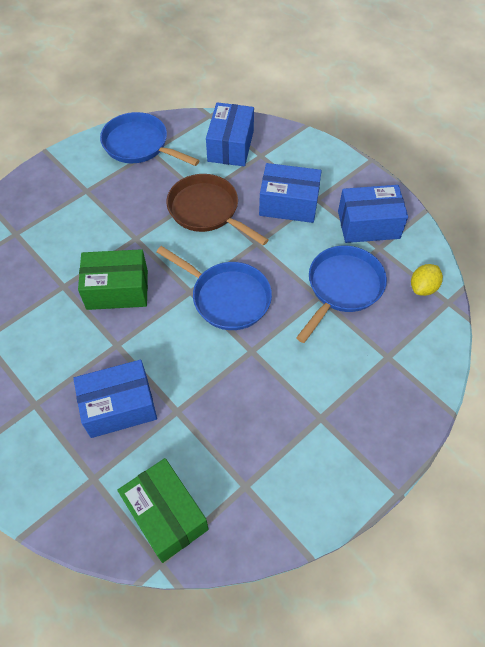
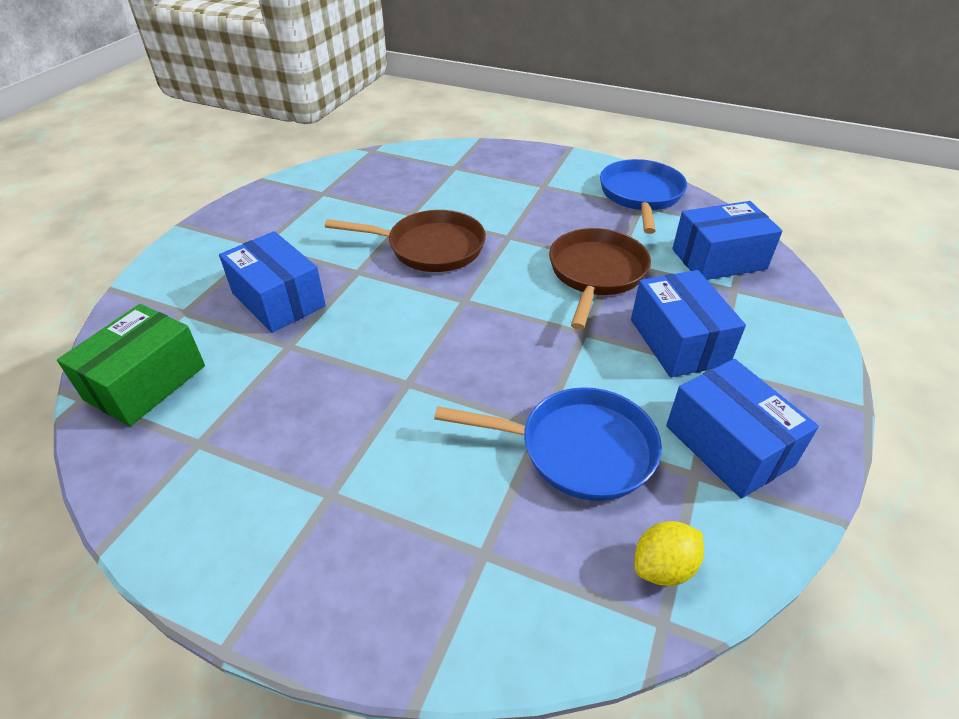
camera: 65 degrees right, 15 degrees down
green box [78,249,148,310] -> brown pan [325,210,486,272]
blue pan [156,246,272,330] -> none
yellow lemon [411,264,443,296] -> yellow lemon turned 45 degrees counterclockwise [635,521,704,586]

